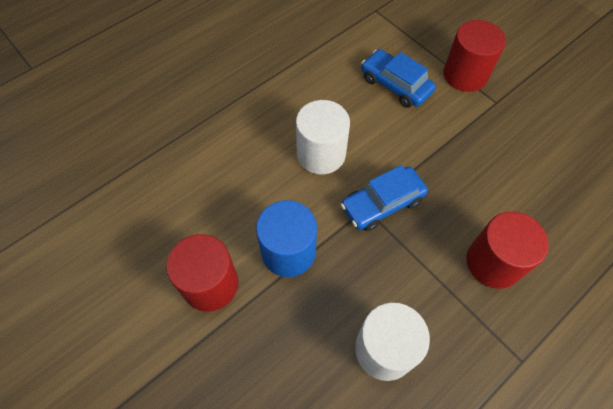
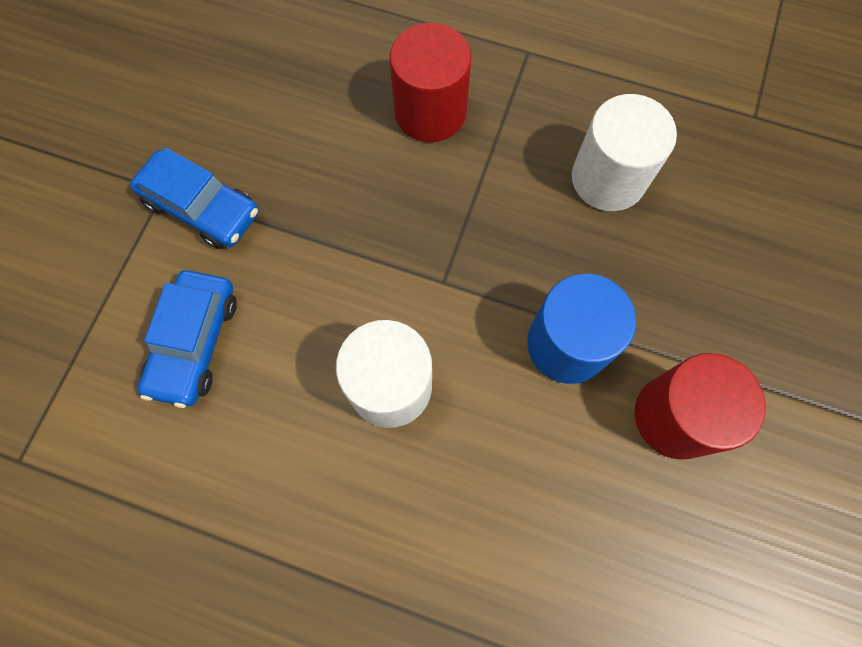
camera: 120 degrees left, 10 degrees up
blue car [341,165,428,231] -> blue car moved to [130,148,259,249]
red cylinder [443,20,506,92] -> none

